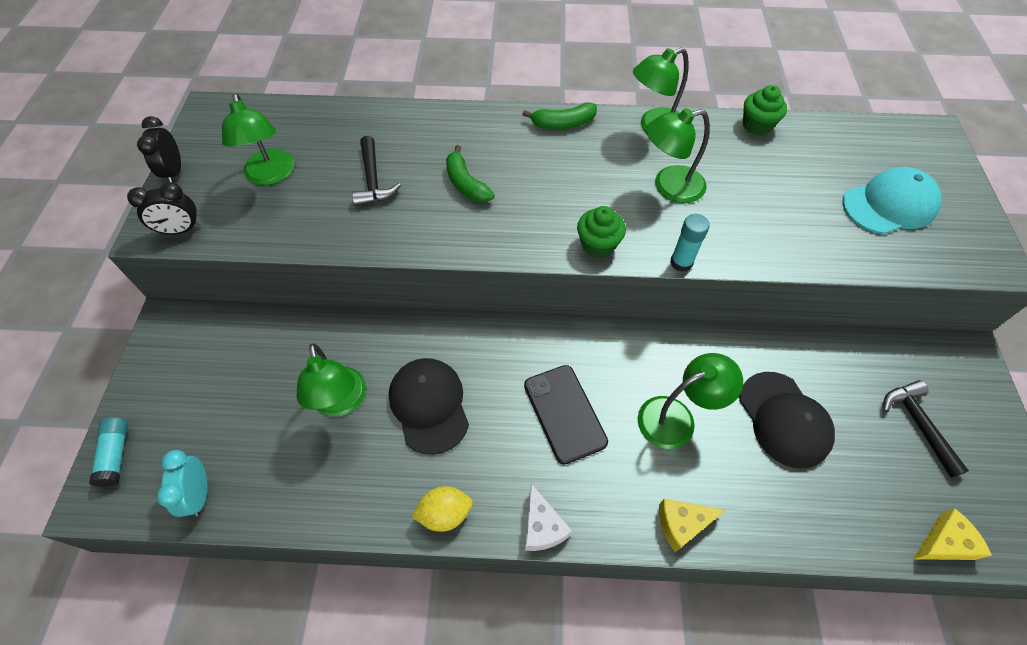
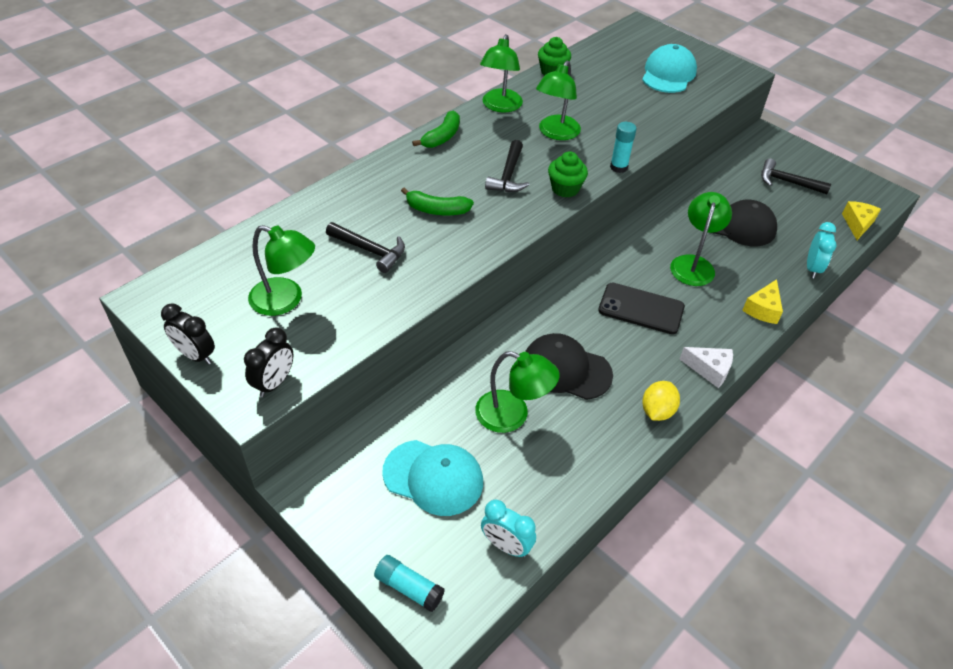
camera: 50 degrees left, 10 degrees down
none -> turquoise cap [382,440,483,516]
none -> black hammer [485,140,530,192]
none -> turquoise clock [807,222,836,278]

